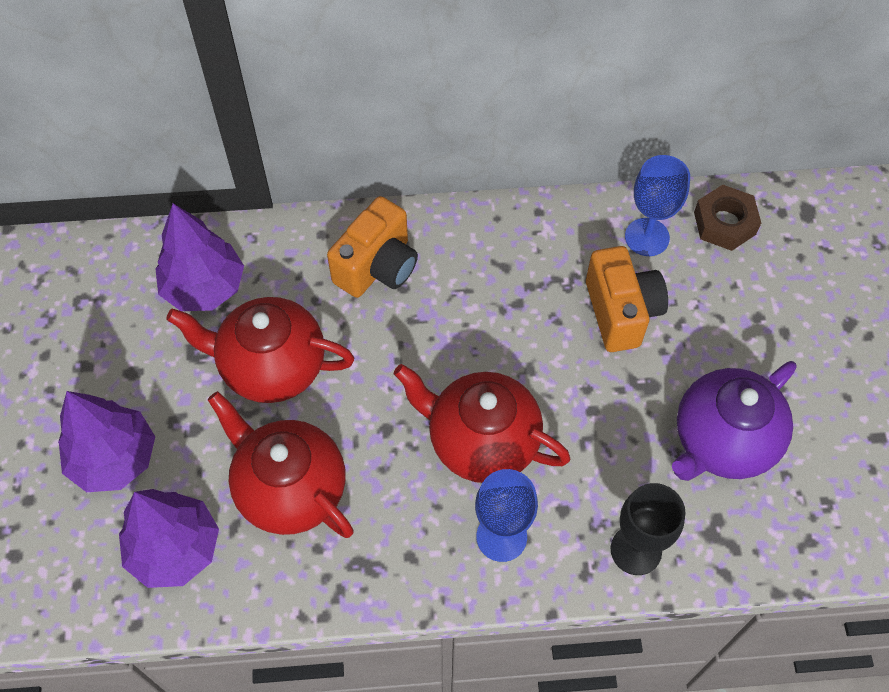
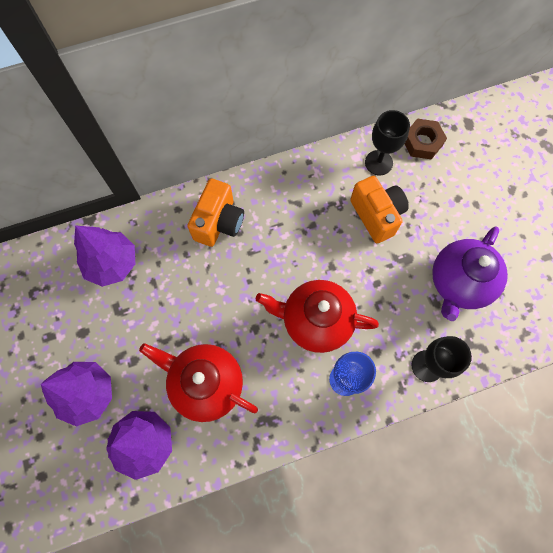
camera: 15 degrees left, 10 degrees up
red teapot [166,297,354,403] -> none
blue goblet [625,155,690,256] -> black goblet [365,110,410,175]

